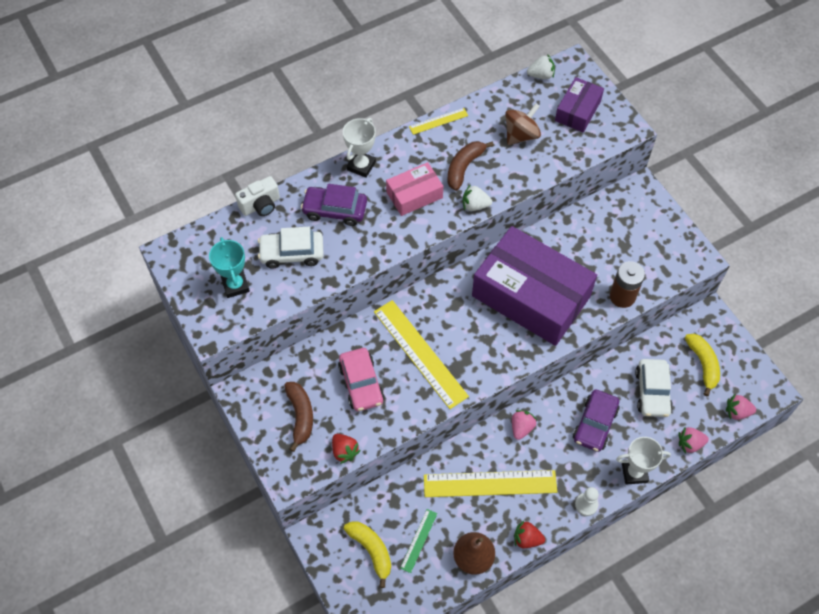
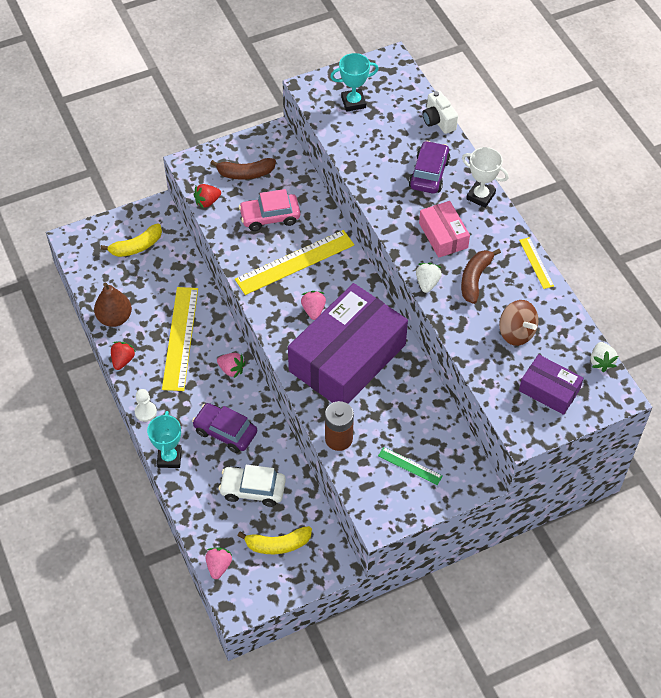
camera: 95 degrees right, 5 degrees down
white car [258,227,324,268] -> none
green ruler [400,509,437,573] -> green ruler moved to [378,447,443,485]
brown banana [447,141,494,191] -> brown banana turned 105 degrees counterclockwise [461,249,501,304]
white trophy [616,437,671,485] -> turquoise trophy [147,411,182,468]
pink strawberry [679,427,709,454] -> pink strawberry moved to [301,291,326,320]

